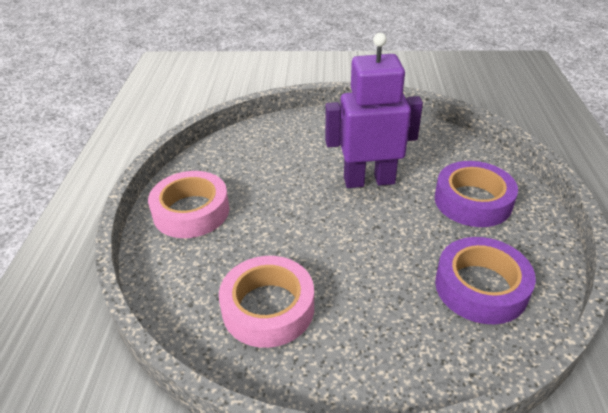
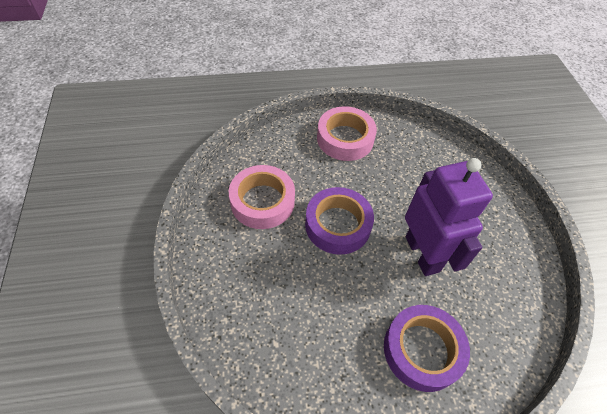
camera: 75 degrees right, 15 degrees up
purple tape [435,237,536,324] -> purple tape moved to [305,187,374,255]

